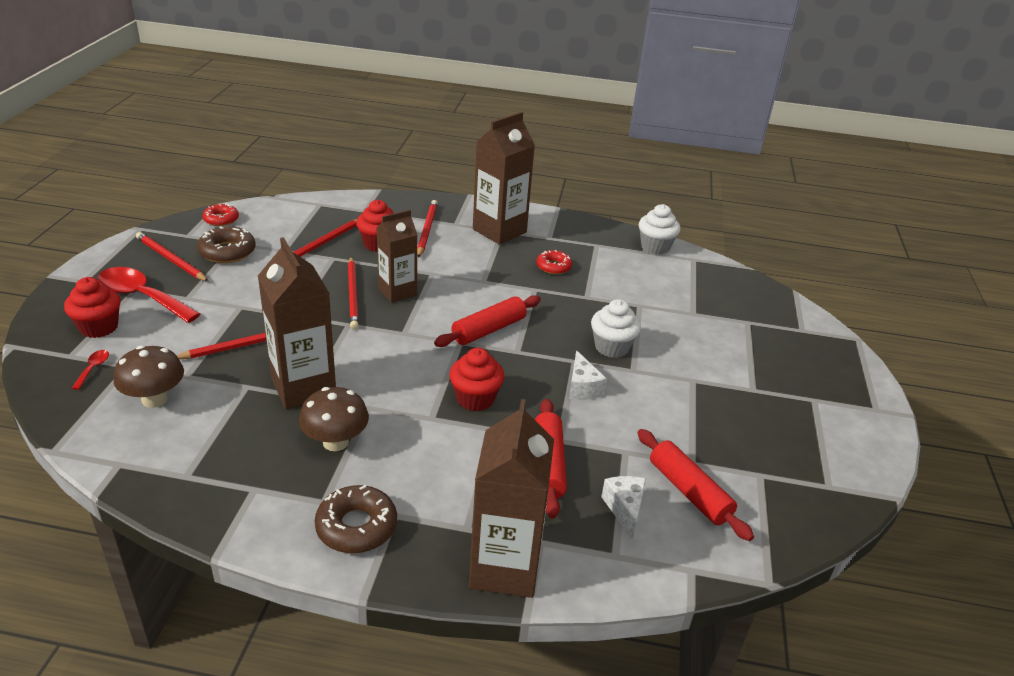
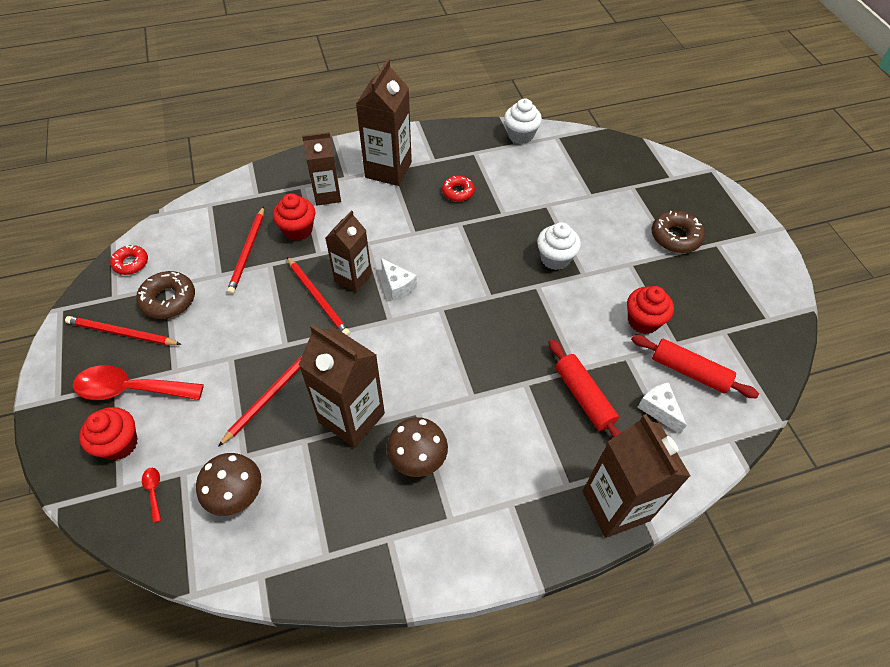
camera: 25 degrees left, 20 degrees up
brown donut [315,485,397,553] -> brown donut moved to [652,211,705,253]
red pencil [417,200,438,258] -> brown carton [302,132,341,205]
red rolling pin [434,295,541,347] -> none
red cupcake [449,348,504,411] -> red cupcake moved to [627,286,674,334]
white cheese [569,350,607,400] -> white cheese moved to [381,258,417,301]

